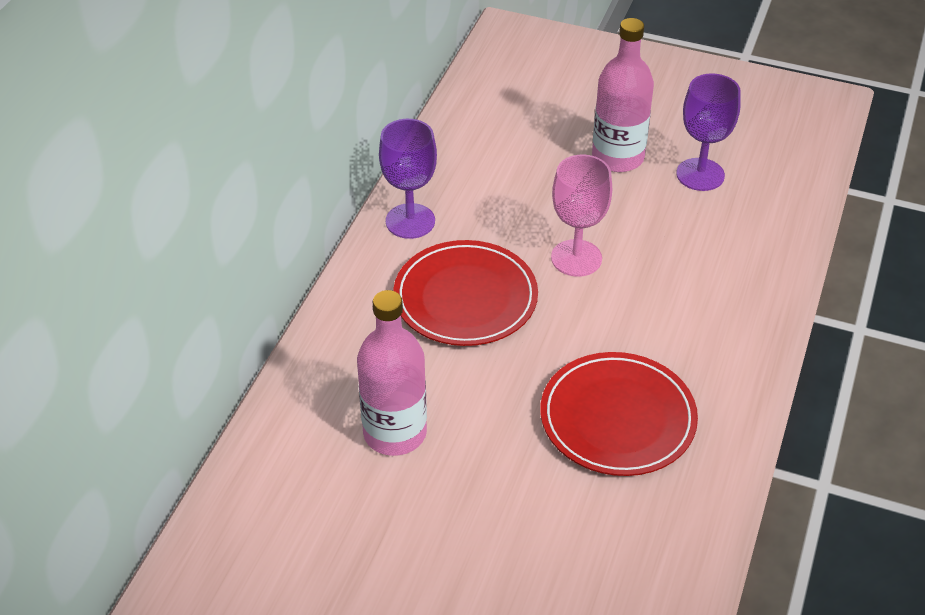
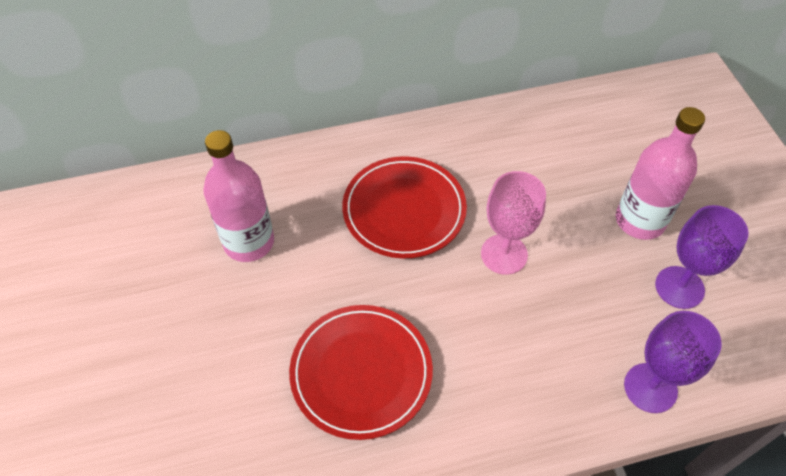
camera: 55 degrees right, 10 degrees up
purple goblet [379,119,437,239] -> purple goblet moved to [624,311,722,413]

